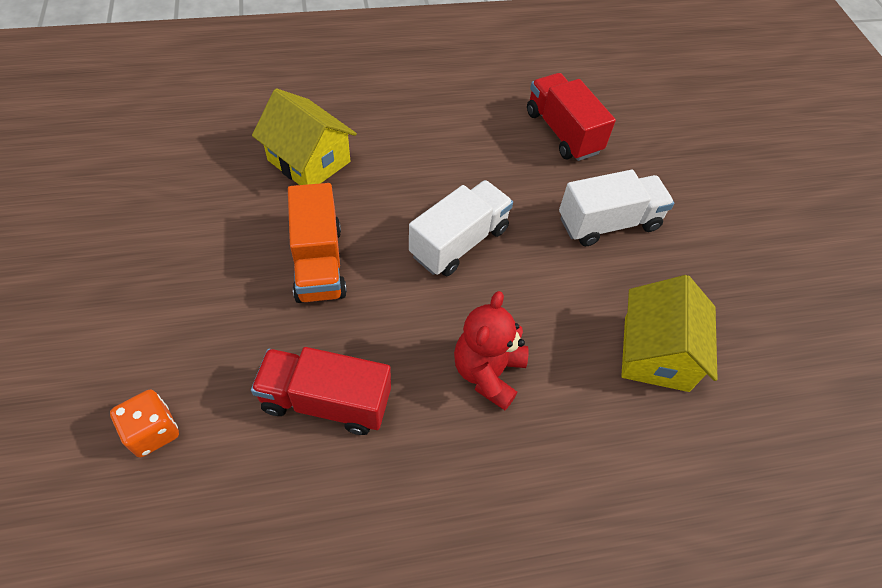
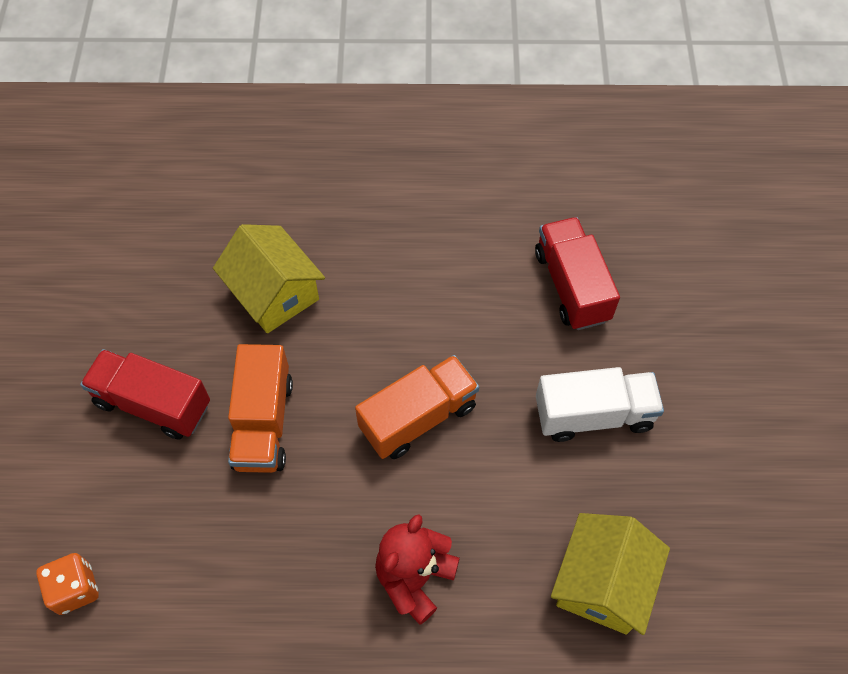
camera: 15 degrees right, 5 degrees up
red truck [251,347,391,435] -> red truck moved to [80,349,210,440]
white truck [409,180,513,276] -> orange truck [355,355,479,459]

